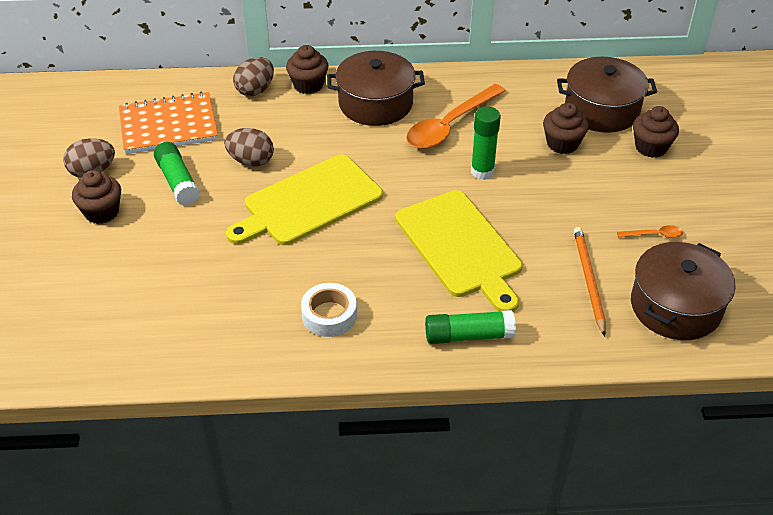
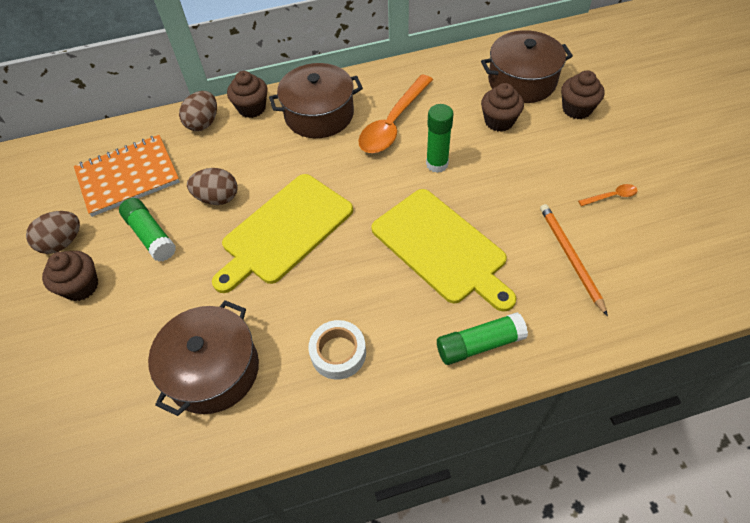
camera: 10 degrees left, 10 degrees up
brown pot [631,242,735,340] -> brown pot moved to [148,300,259,416]

